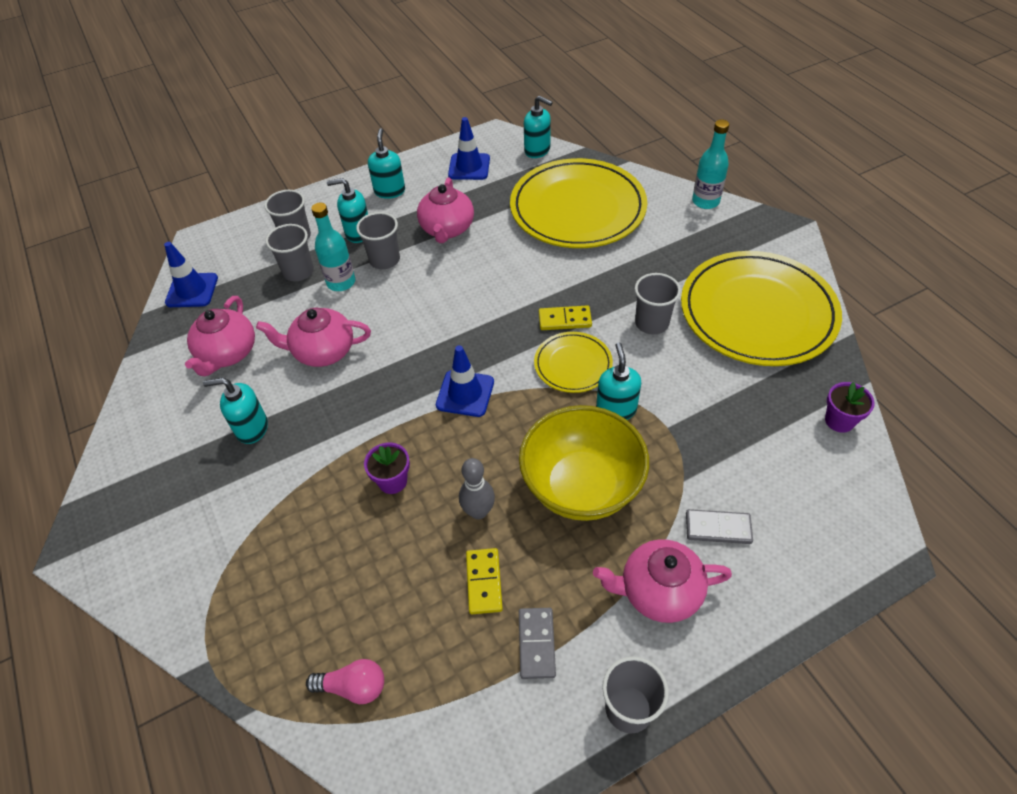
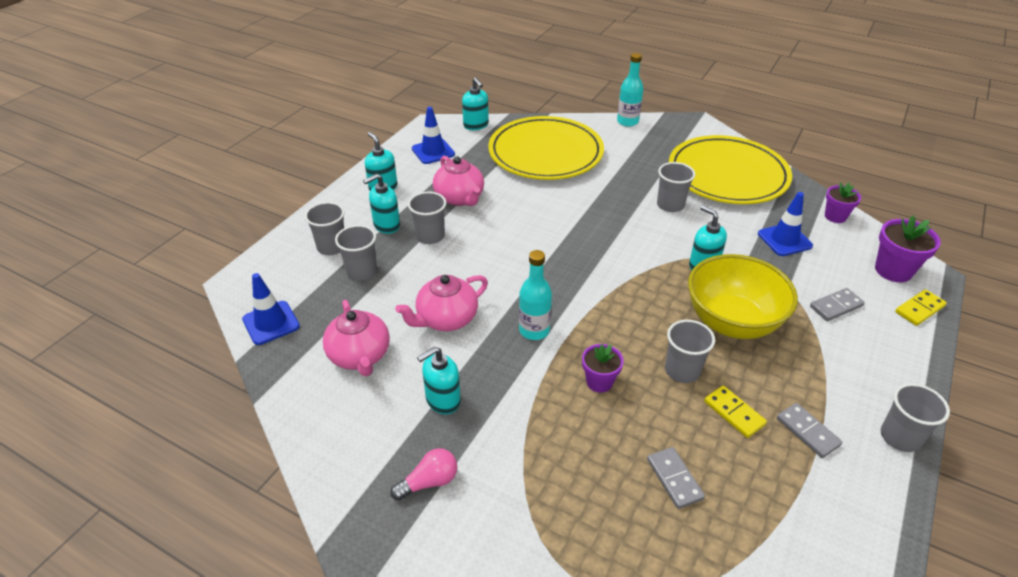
camera: 35 degrees left, 10 degrees down
pink light bulb [306,659,384,704] -> pink light bulb moved to [390,448,457,501]
turquoise bottle [311,203,355,291] -> turquoise bottle moved to [519,250,552,340]
blue traffic cone [436,345,494,417] -> blue traffic cone moved to [758,192,813,256]
grey bowling pin [459,458,495,519] -> grey cup [665,320,715,383]
turquoise soap dispenser [524,95,553,158] -> turquoise soap dispenser turned 60 degrees clockwise [462,77,489,130]
yellow plate [534,332,613,393] -> none
yellow domino [539,305,592,330] -> yellow domino moved to [895,289,947,326]
pink teapot [593,539,732,623] -> none
none -> grey domino [647,447,705,509]
none -> purple flower pot [875,216,941,282]

